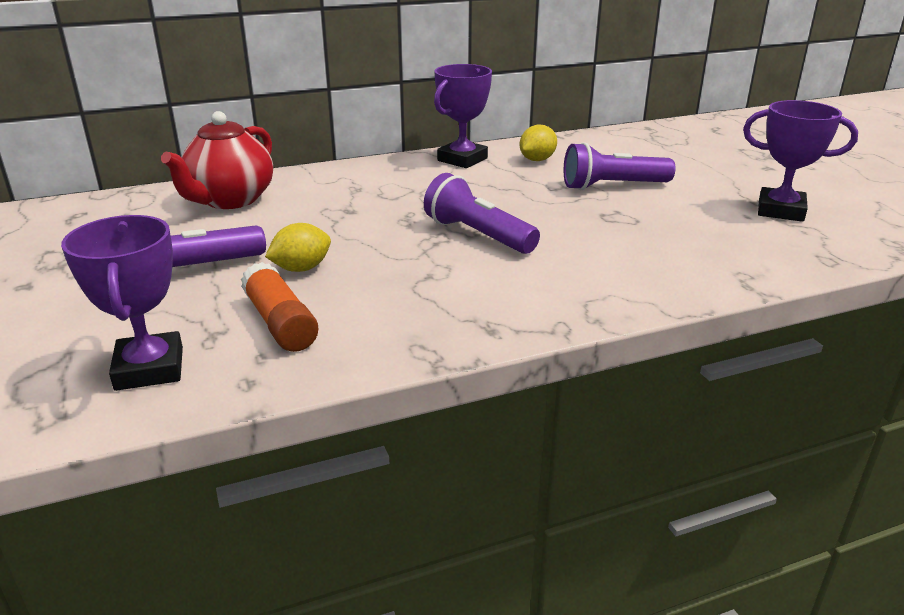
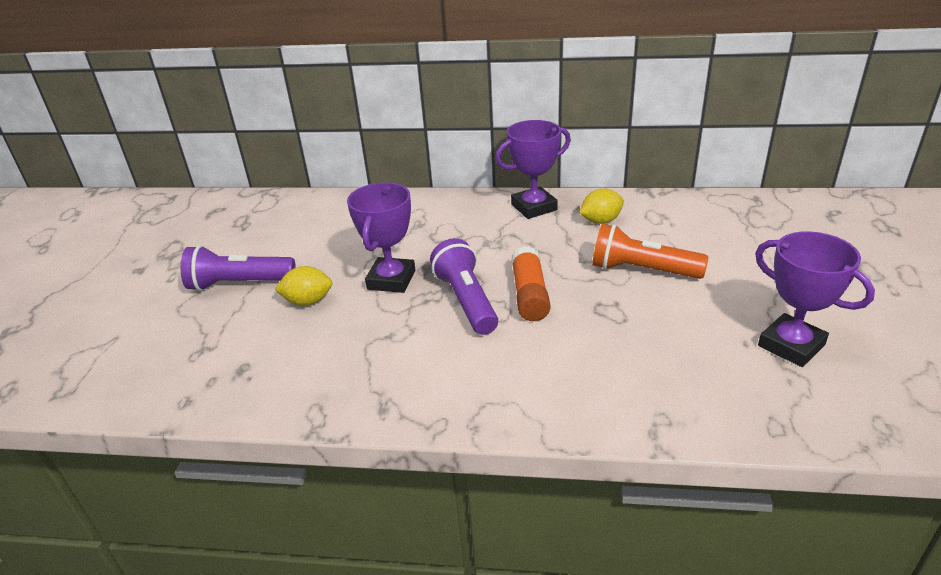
camera: 30 degrees right, 5 degrees up
purple trophy [61,215,183,391] -> purple trophy moved to [347,183,415,293]
red teapot [161,111,273,209] -> none
orange glue stick [241,262,318,352] -> orange glue stick moved to [511,246,551,321]
purple flashlight [564,142,676,190] -> orange flashlight [592,224,708,279]

